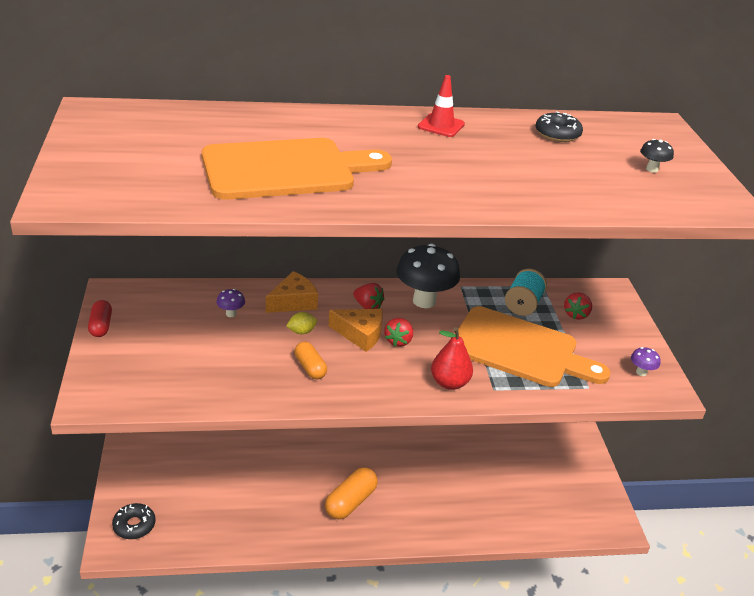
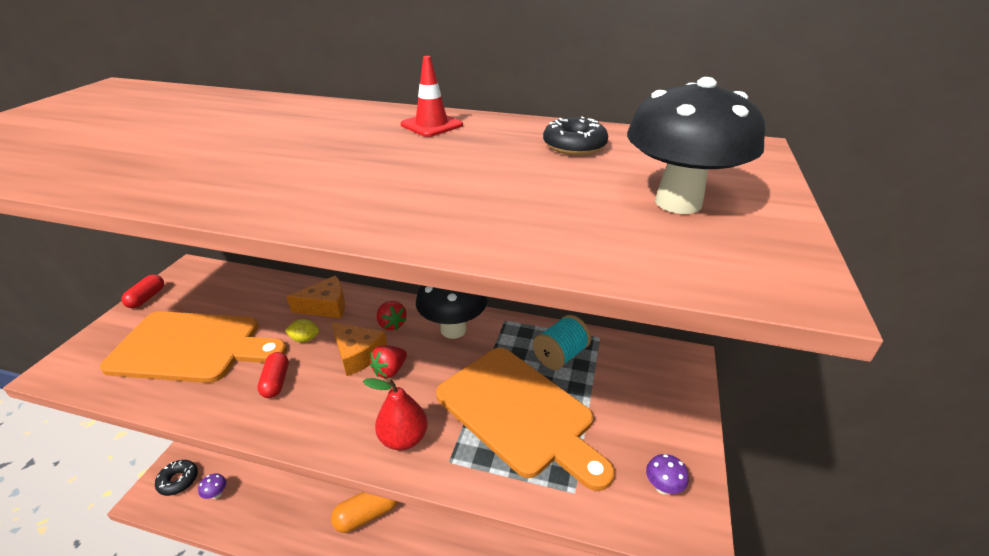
camera: 25 degrees right, 0 degrees up
orange cutting board [202,138,392,200] -> orange cutting board moved to [100,311,287,383]
purple mushroom [216,289,245,317] -> purple mushroom moved to [198,474,226,499]
orange capsule [294,341,327,379] -> red capsule [257,352,289,398]
red strawberry [564,292,592,320] -> none
black mushroom [640,139,674,173] -> black mushroom [627,77,765,214], size x2.34

